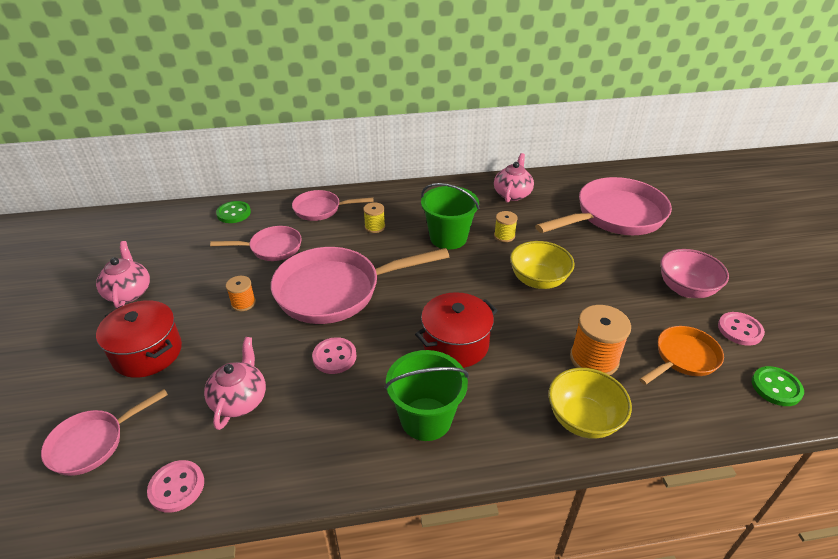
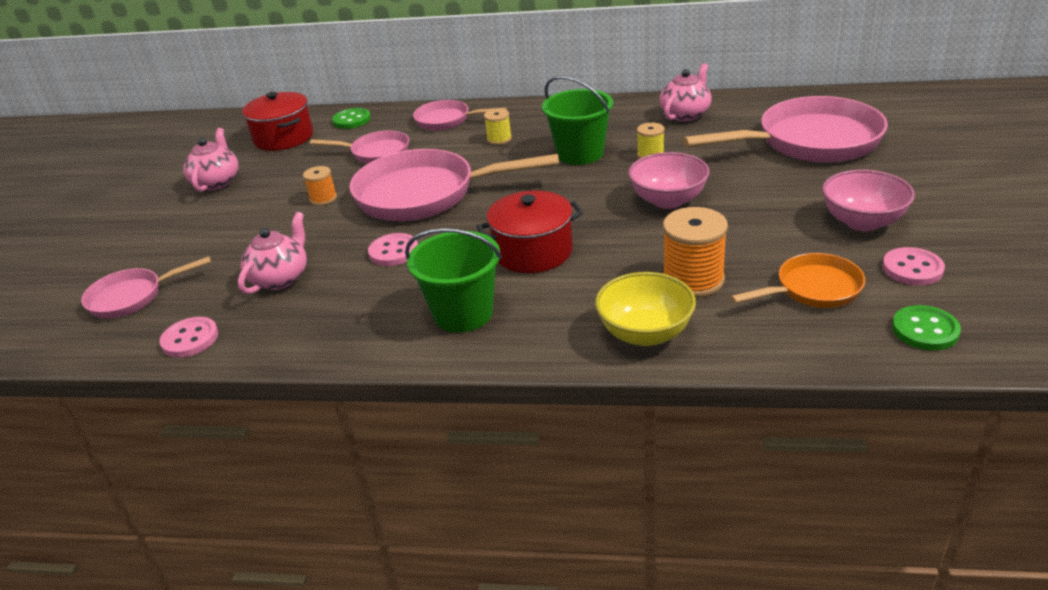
camera: 20 degrees right, 5 degrees down
red pot [96,300,182,378] -> red pot moved to [242,92,313,151]
yellow bowl [510,241,575,289] -> pink bowl [628,152,710,209]

